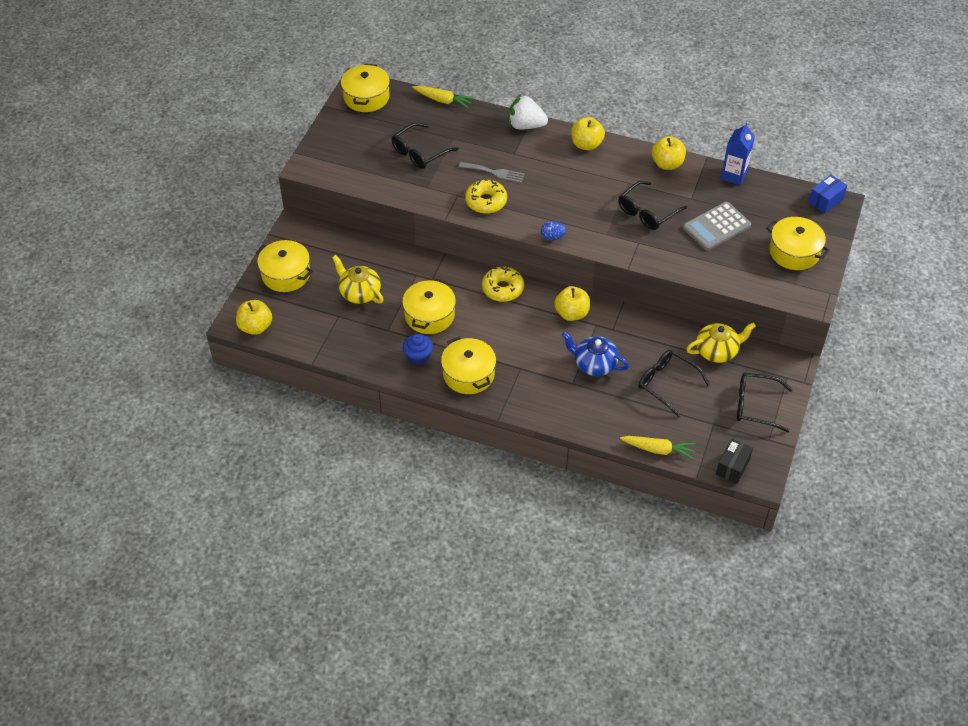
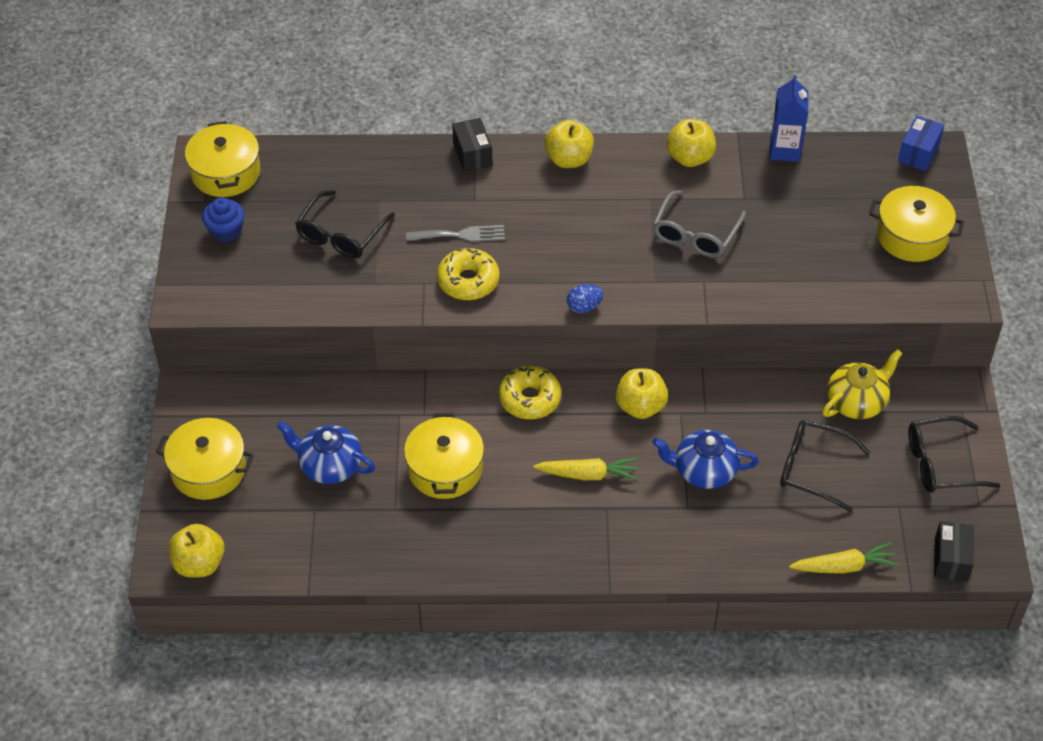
camera: 20 degrees left, 0 degrees up
yellow teapot [332,255,384,304] -> blue teapot [277,421,375,484]
blue cupcake [403,334,433,365] -> blue cupcake moved to [202,197,245,242]
yellow carrot [412,86,474,108] -> yellow carrot moved to [533,458,638,481]
yellow pot [441,336,496,394] -> none
white strawberry [508,94,548,129] -> black box [452,118,492,172]
black glasses [619,181,687,230] -> grey glasses [653,190,746,257]
grey calculator [683,202,751,250] -> none

